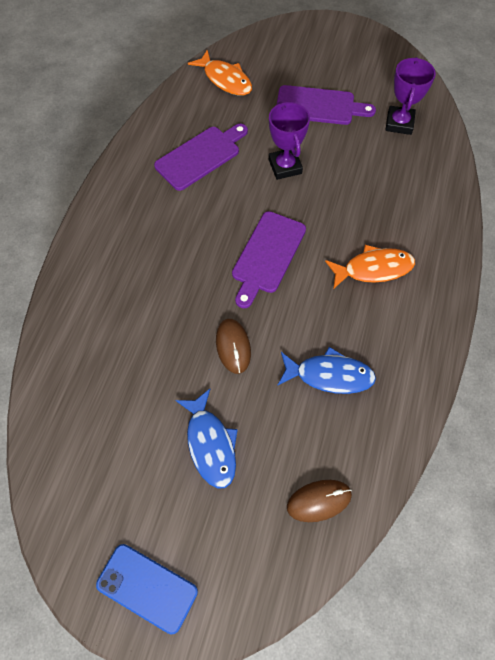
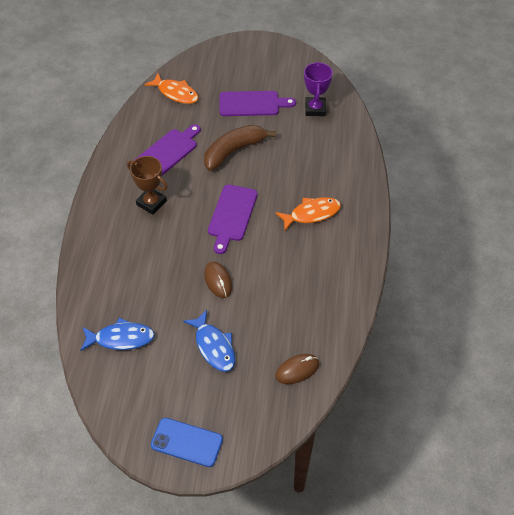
camera: 10 degrees left, 10 degrees down
purple trophy [269,101,310,180] -> brown banana [204,125,276,171]
blue fish [277,347,376,394] -> blue fish moved to [80,318,155,351]
none -> brown trophy [127,156,168,215]

